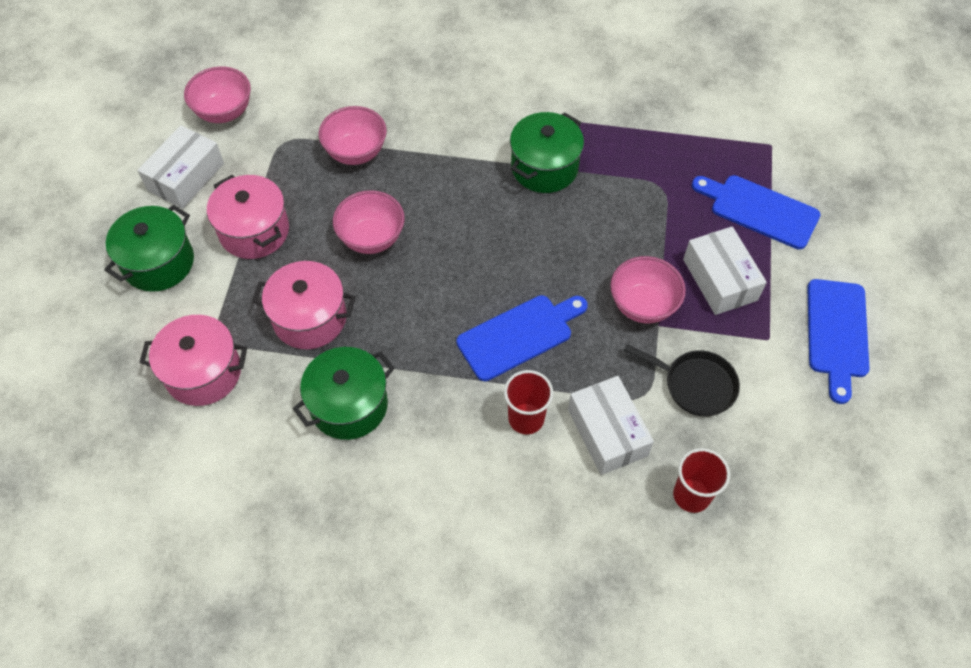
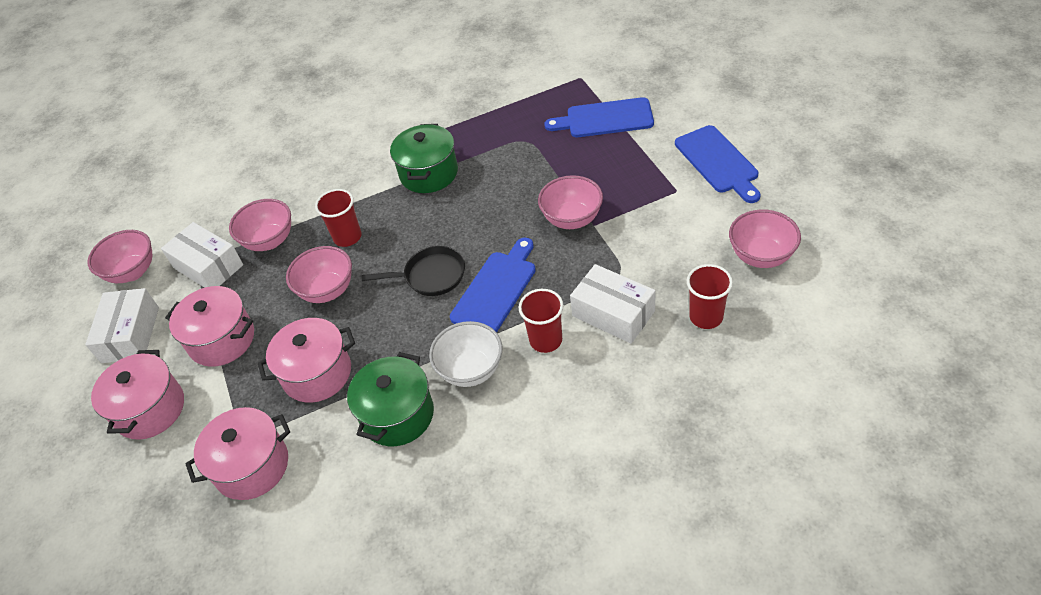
camera: 25 degrees left, 10 degrees down
green pot [104,205,194,292] -> pink pot [91,350,184,440]
black pan [624,344,740,416] -> black pan moved to [361,246,465,296]
white box [683,227,767,315] -> white box moved to [161,222,243,288]
none -> red cup [315,189,362,247]
none -> white bowl [429,321,503,387]
none -> pink bowl [729,209,801,268]

